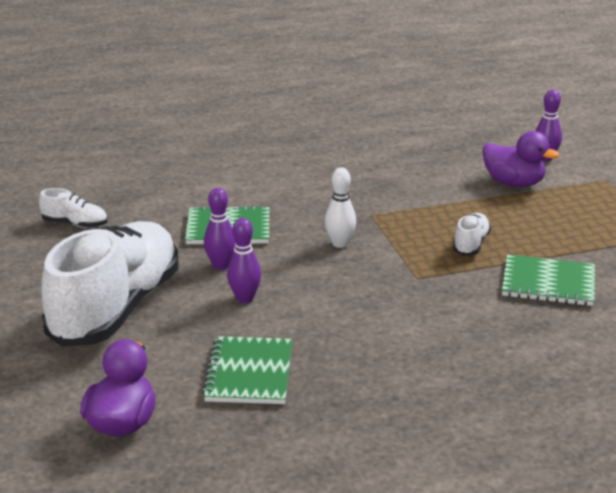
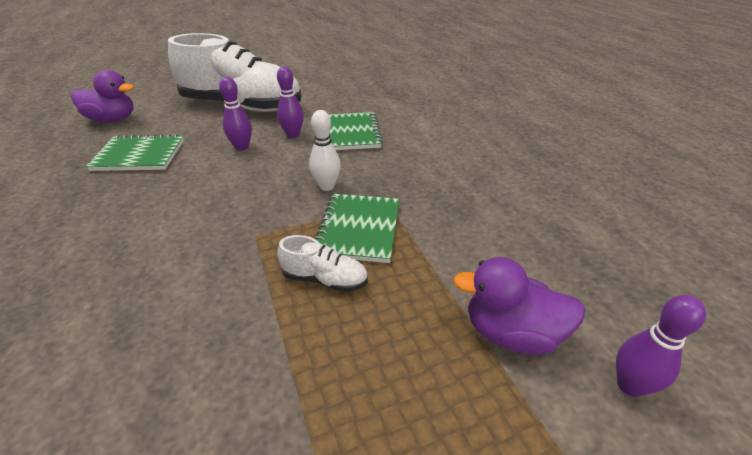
camera: 85 degrees right, 10 degrees up
white shoe [39,188,108,228] -> none
purple duck [482,131,559,187] -> purple duck turned 75 degrees clockwise [453,257,586,355]
green notebook [502,254,595,306] -> green notebook moved to [315,194,400,263]

